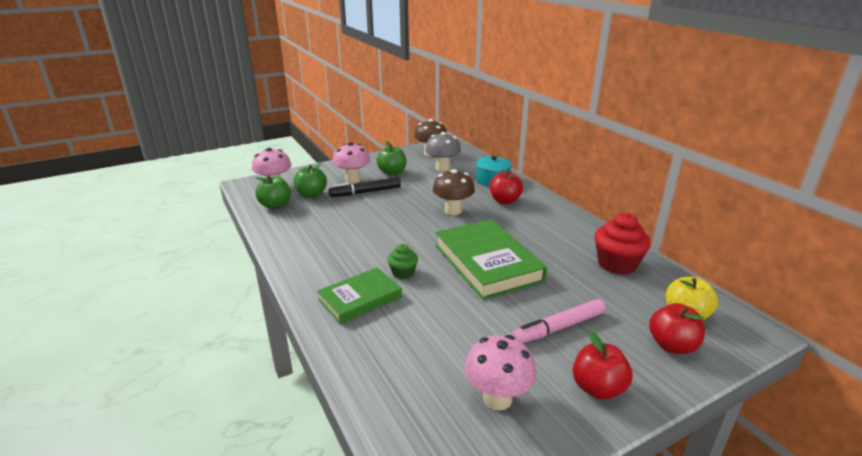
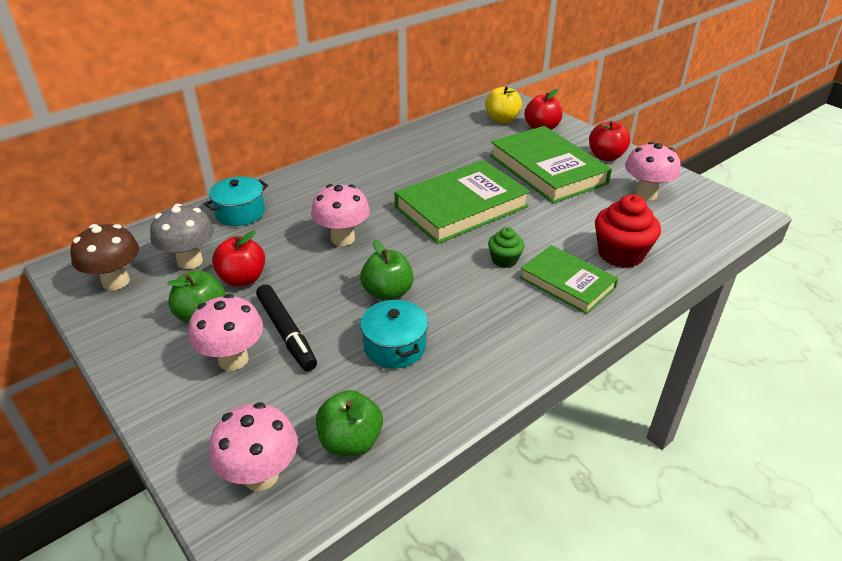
camera: 100 degrees left, 10 degrees up
green apple [294,163,327,198] -> green apple moved to [360,240,414,300]
brown mushroom [433,169,475,215] -> pink mushroom [311,184,370,246]
red apple [490,171,523,204] -> red apple moved to [212,231,265,287]
pink marker [511,299,606,343] -> green book [490,126,612,203]
red cupcake [594,213,651,275] -> red cupcake moved to [595,194,661,268]
none -> turquoise pot [360,299,428,368]

